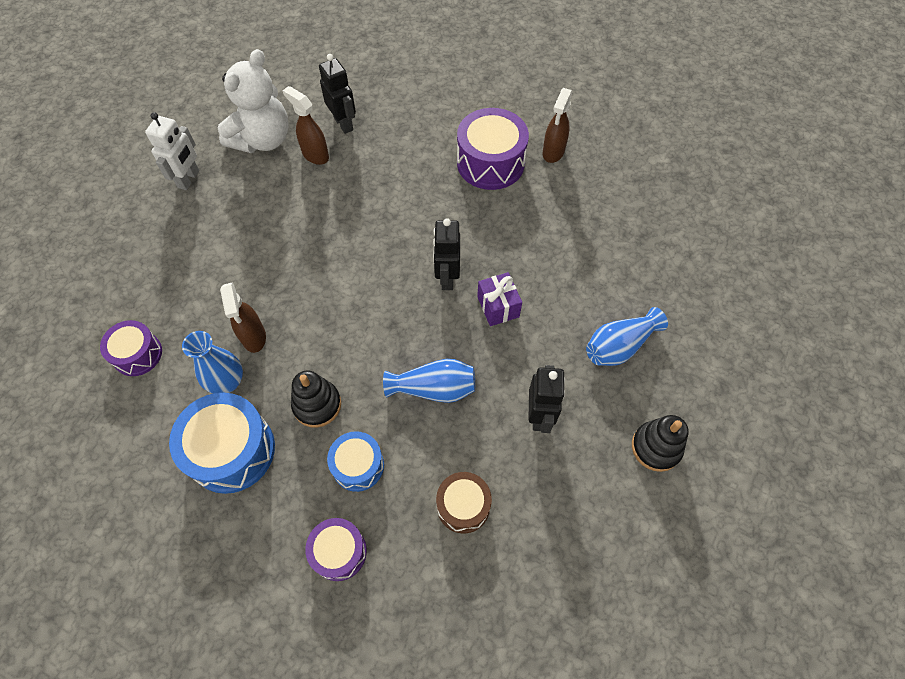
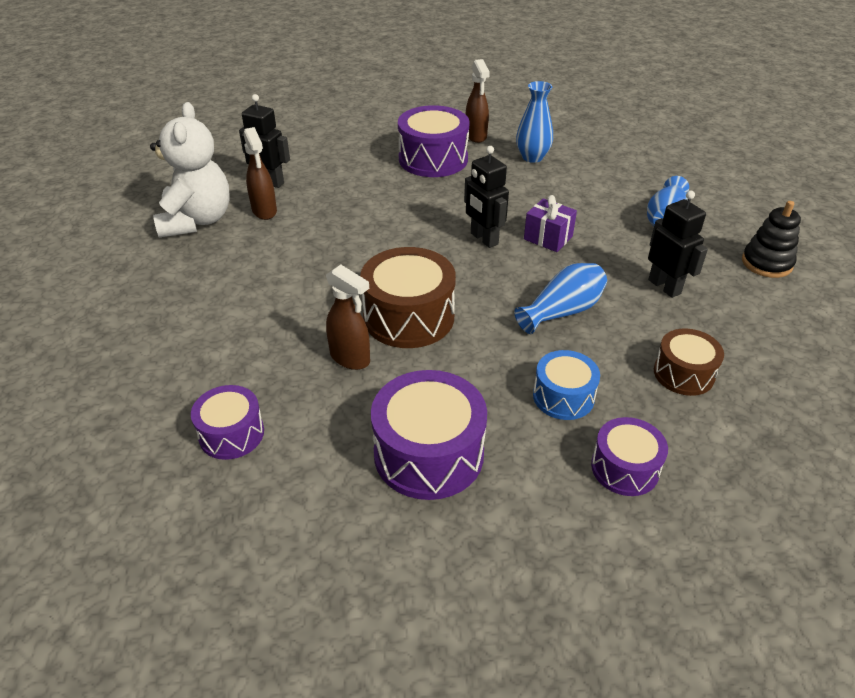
camera: 35 degrees left, 20 degrees down
white robot [145,112,199,190] -> none
blue drum [169,393,275,494] -> purple drum [371,370,487,500]
blue vase [182,331,243,394] -> blue vase moved to [516,81,553,163]
brown spray bottle [282,86,329,165] -> brown spray bottle turned 120 degrees counterclockwise [244,127,277,220]
black stacking toy [291,371,341,428] -> none
none -> brown drum [360,247,456,348]

